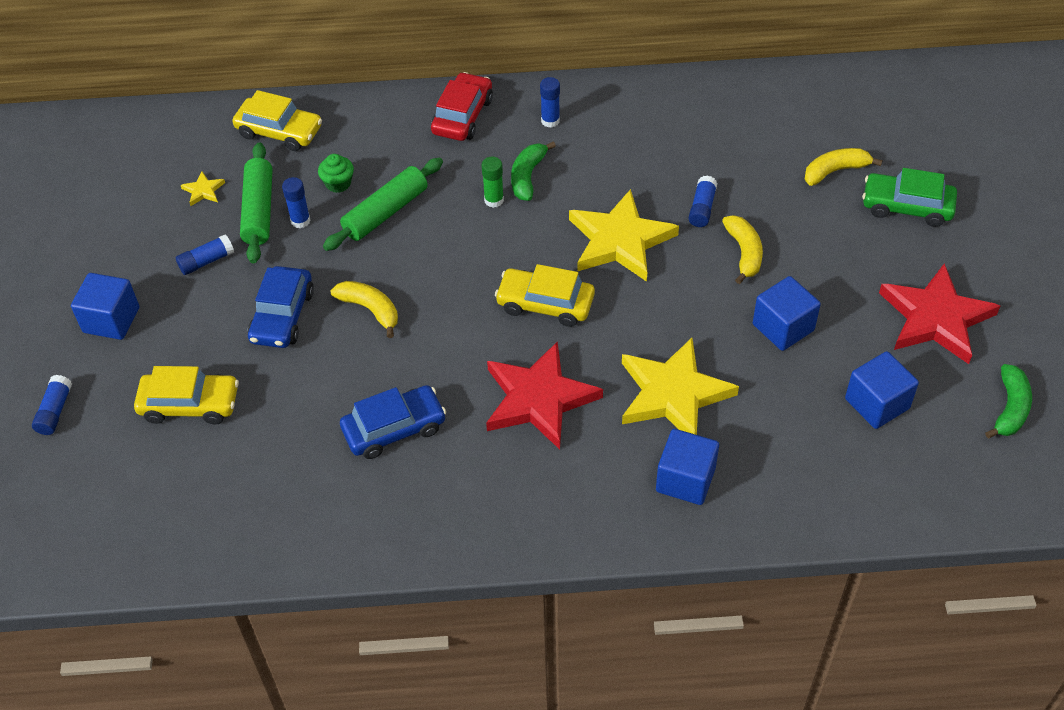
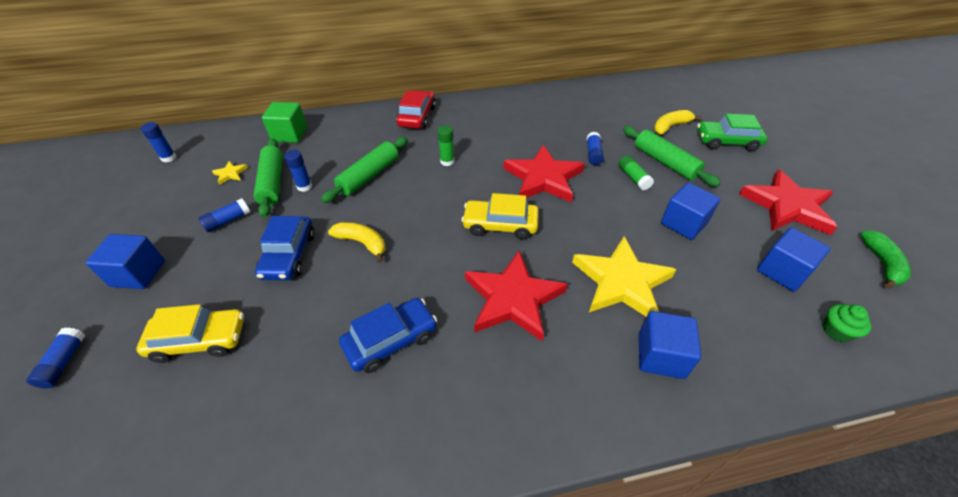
camera: 10 degrees left, 5 degrees down
yellow car [232,90,322,151] -> green cube [262,102,307,143]
green cupcake [318,154,354,193] -> green cupcake moved to [822,304,871,342]
green banana [511,141,556,201] -> none
blue glue stick [540,77,560,128] -> blue glue stick moved to [141,122,176,162]
yellow star [569,189,679,282] -> red star [503,145,585,203]
yellow banana [722,215,763,284] -> green glue stick [618,155,654,190]
none -> green rolling pin [623,126,721,187]

